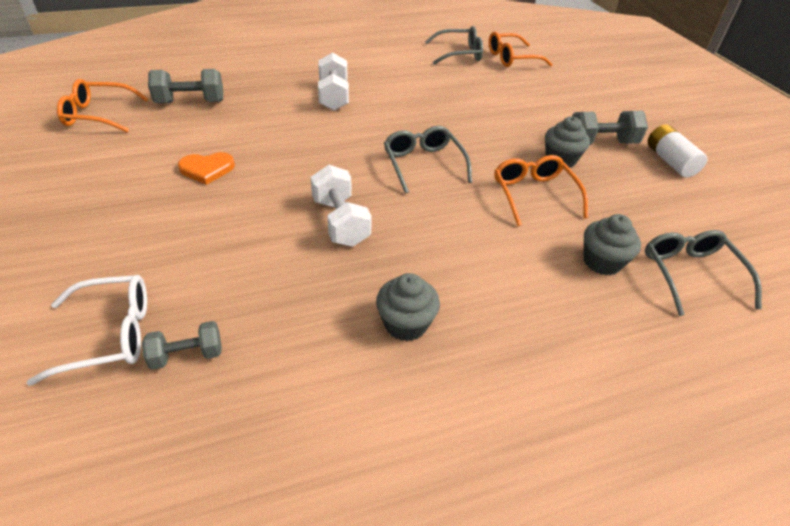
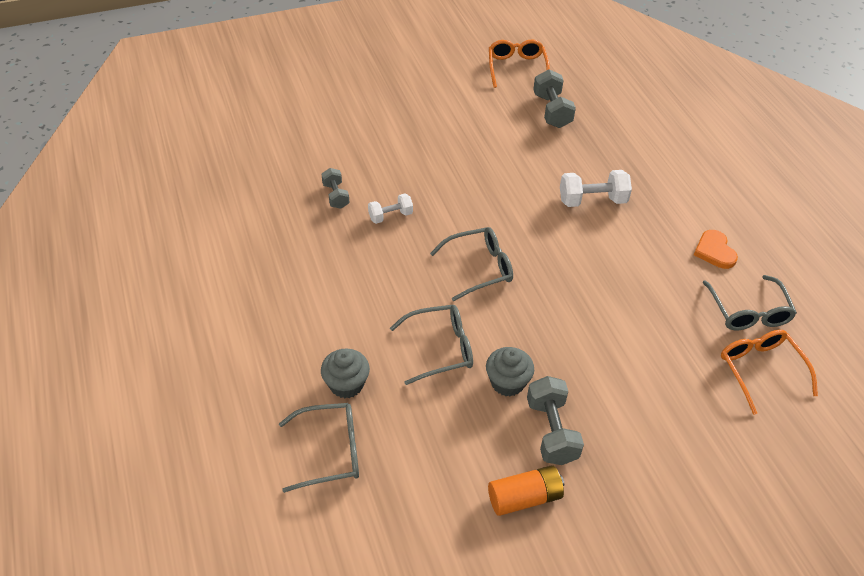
camera: 90 degrees right, 5 degrees up
white glasses [27,275,147,386] -> none
grey dumbbell [142,321,222,370] -> grey dumbbell moved to [321,168,349,209]
orange heart [178,152,235,185] -> orange heart moved to [694,230,738,269]
white dumbbell [310,165,372,247] -> white dumbbell [368,193,413,224], size x0.63
grey cupcake [376,273,440,341] -> none
orange glasses [494,155,588,226] -> grey glasses [390,305,473,385]
white battery [647,124,707,178] -> orange battery [488,465,564,516]

